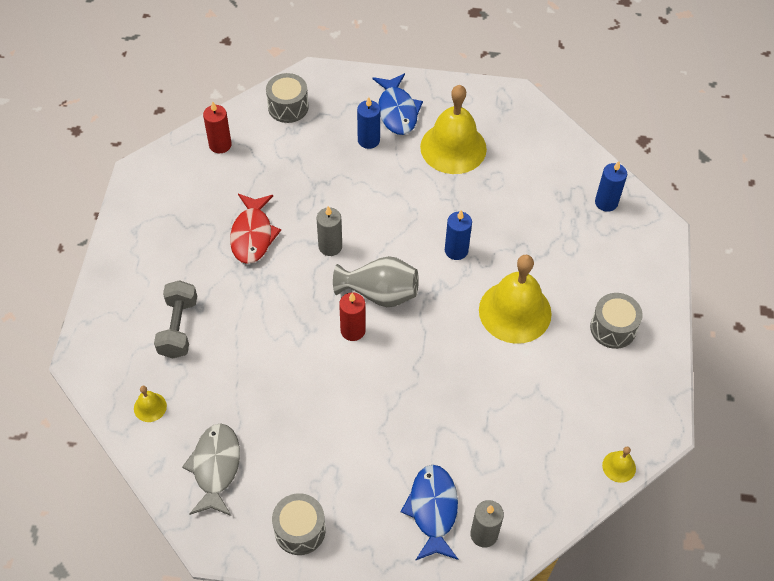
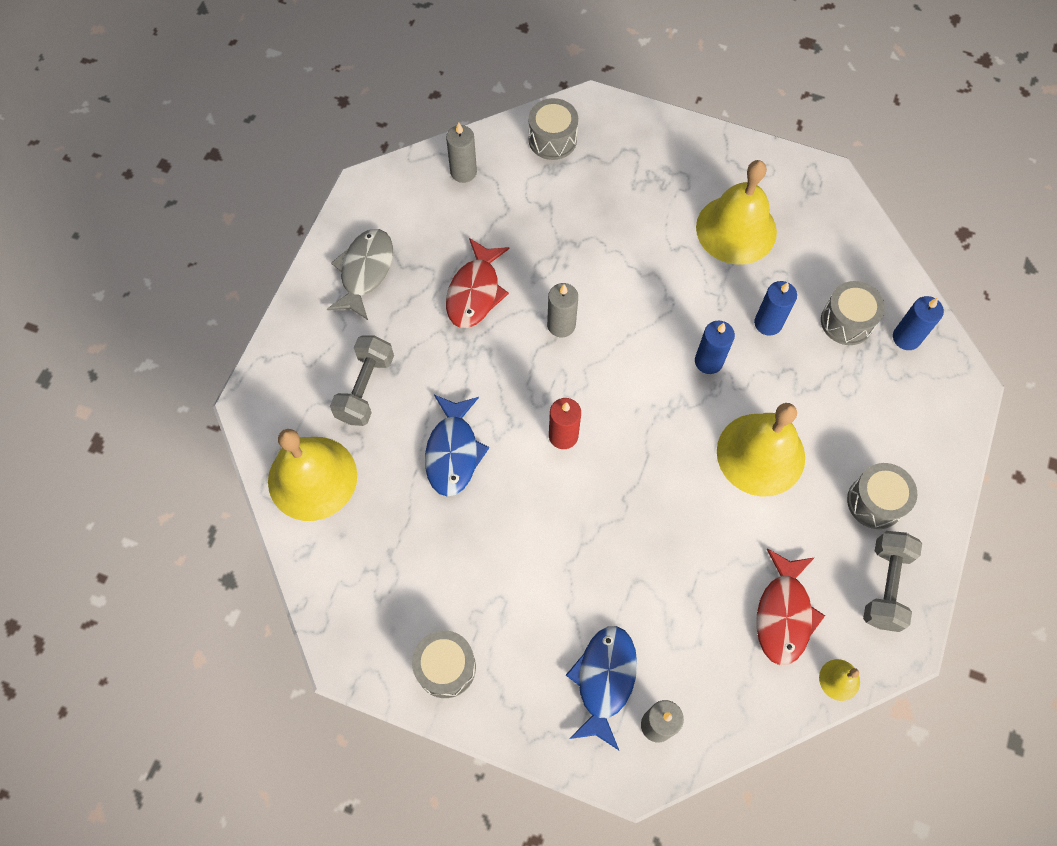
camera: 15 degrees right, 10 degrees up
yellow bell [134,386,167,422] -> yellow bell [268,429,357,521], size x2.35
grey fish [182,423,240,516] -> grey fish moved to [327,229,393,320]
red candle [203,101,232,153] -> grey candle [446,122,477,183]
grey vase [333,256,419,307] -> none
blue candle [357,97,380,149] -> blue candle moved to [754,281,797,336]
blue fish [373,73,423,135] -> blue fish moved to [425,395,489,497]
none -> red fish [756,548,825,665]
none -> grey drum [821,281,885,345]
none -> grey dumbbell [863,531,922,632]

